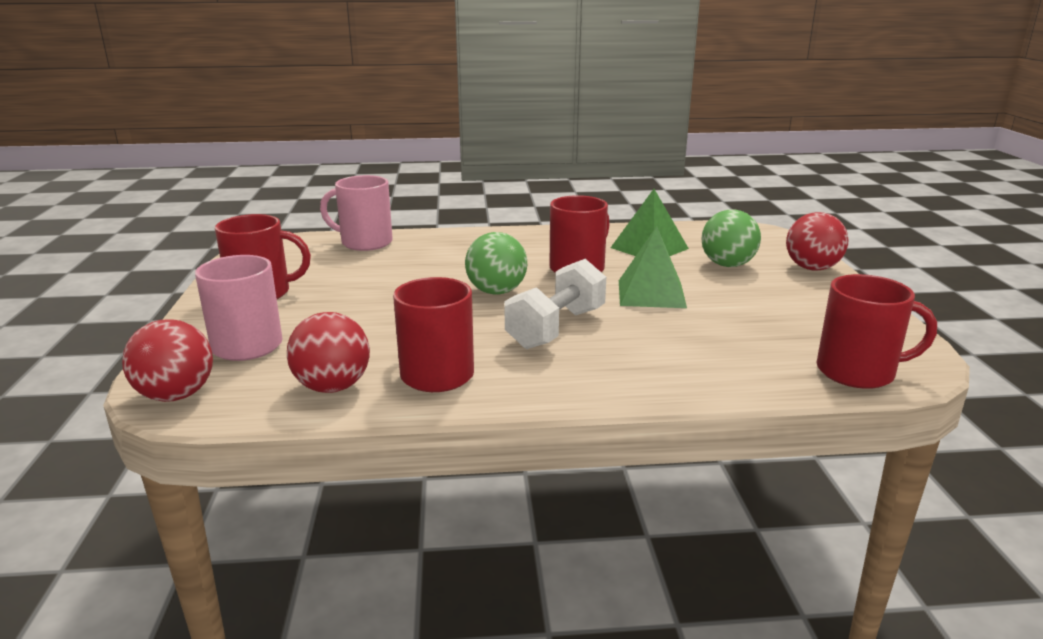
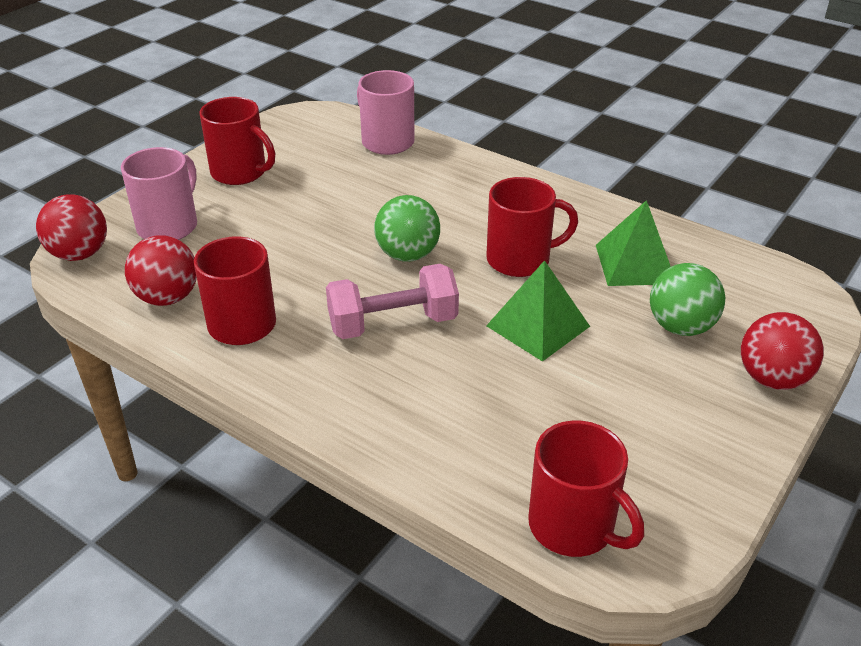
camera: 40 degrees right, 15 degrees up
white dumbbell [504,259,606,349] -> pink dumbbell [326,264,459,339]

